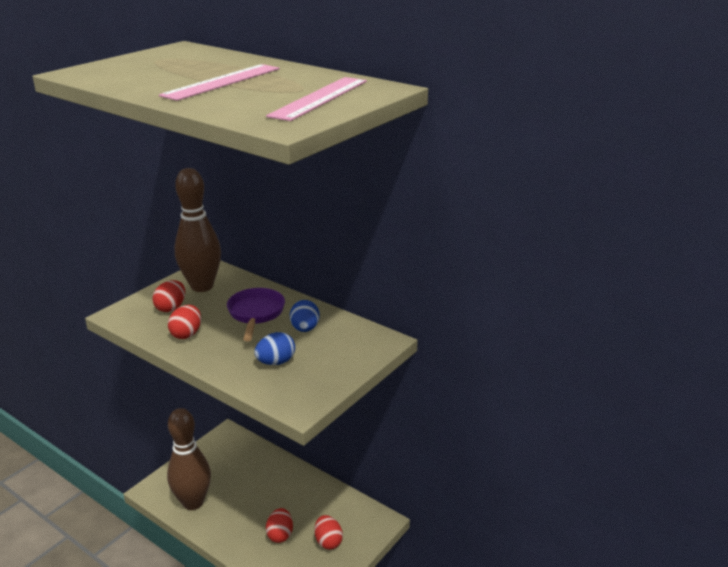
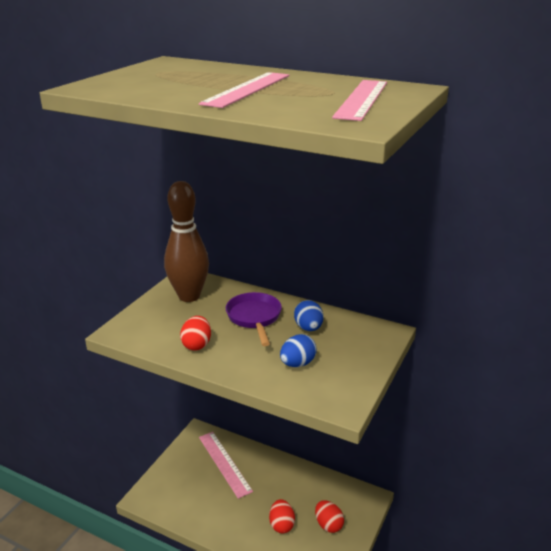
camera: 10 degrees left, 0 degrees up
red egg [152,280,185,312] -> none
brown bowling pin [167,408,211,510] -> none
none -> pink ruler [199,432,253,499]

